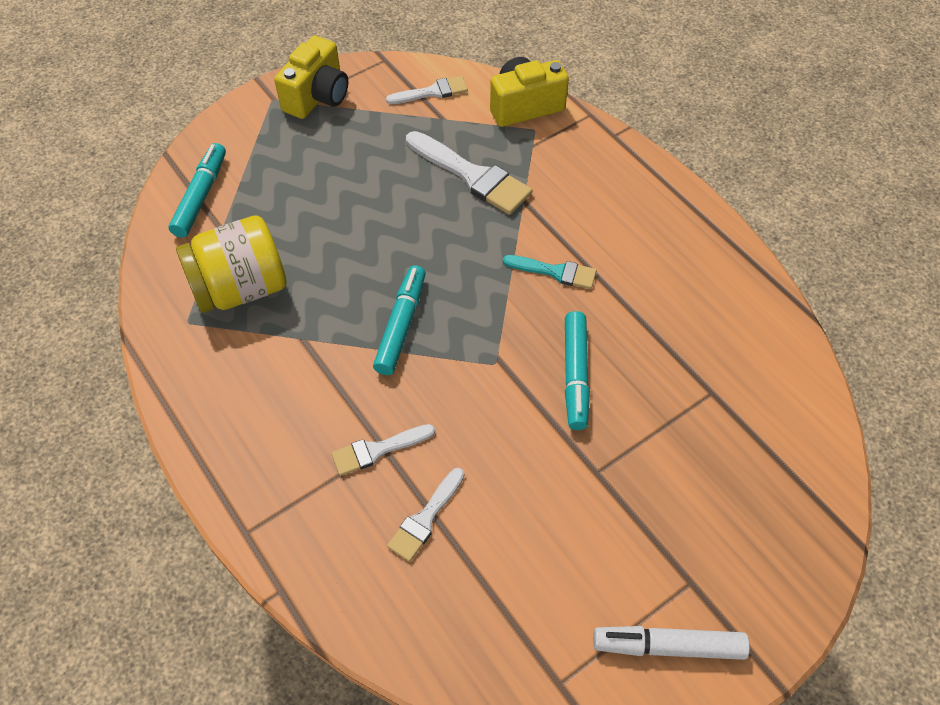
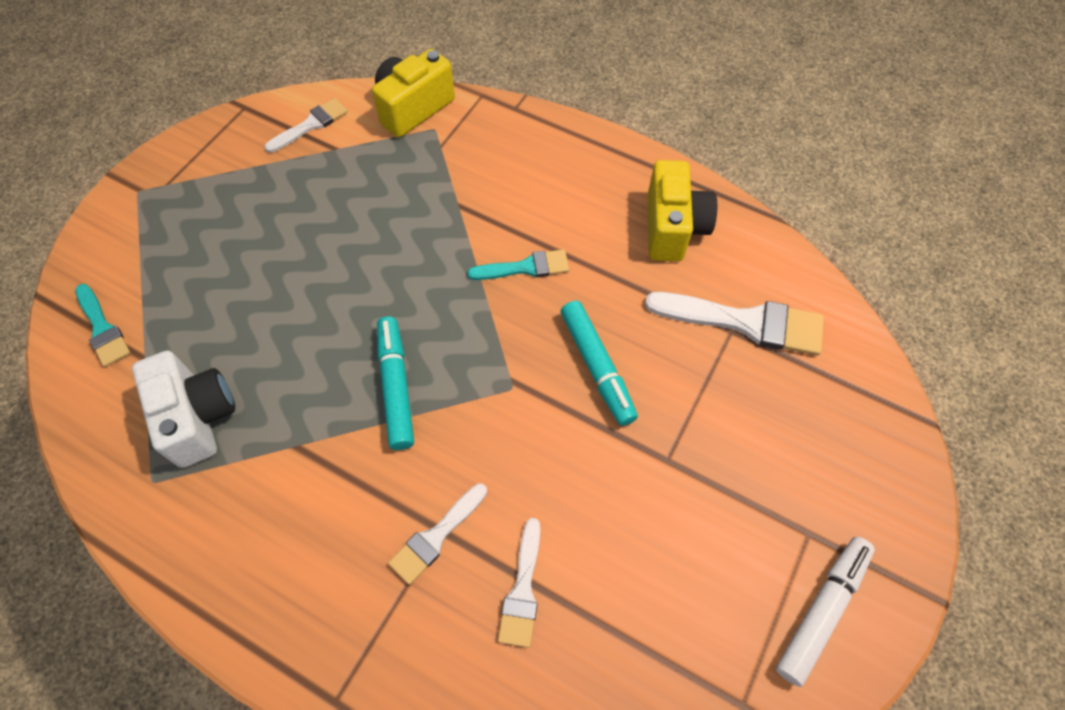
camera: 25 degrees left, 5 degrees up
turquoise marker [169,143,226,238] -> turquoise brush [75,284,130,367]
yellow jar [176,215,287,313] -> white camera [132,351,235,468]
yellow camera [274,36,348,119] -> yellow camera moved to [648,160,717,262]
white brush [406,131,532,215] -> white brush moved to [645,292,824,356]
white marker [593,626,750,660] -> white marker turned 150 degrees clockwise [776,537,875,687]

